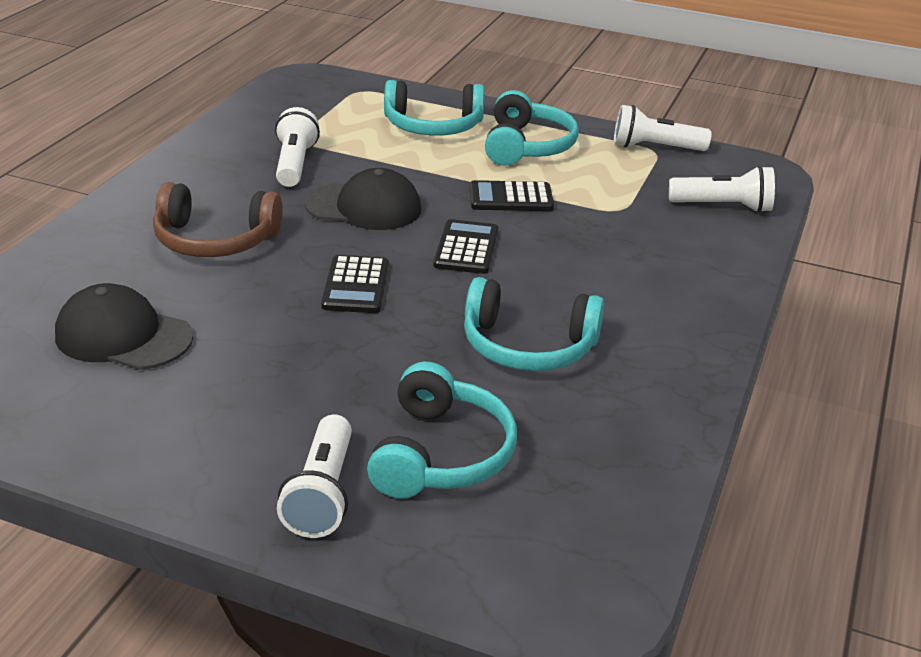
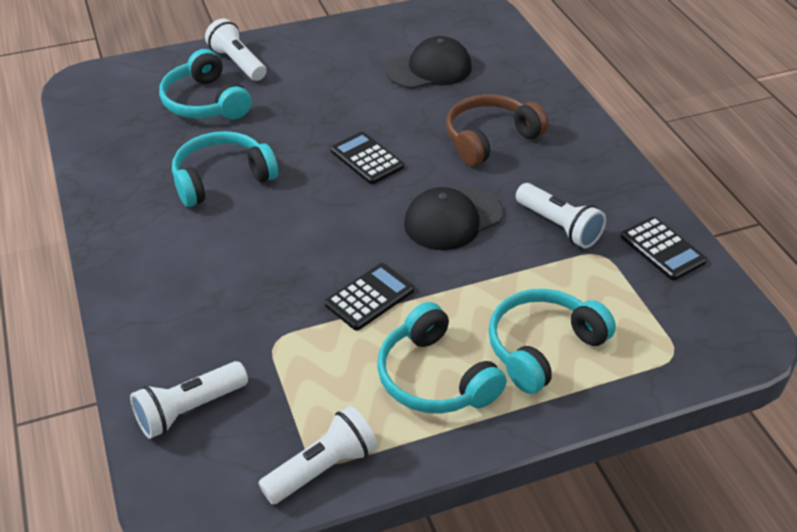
camera: 140 degrees right, 10 degrees up
black calculator [434,219,498,274] -> black calculator moved to [621,217,707,280]

